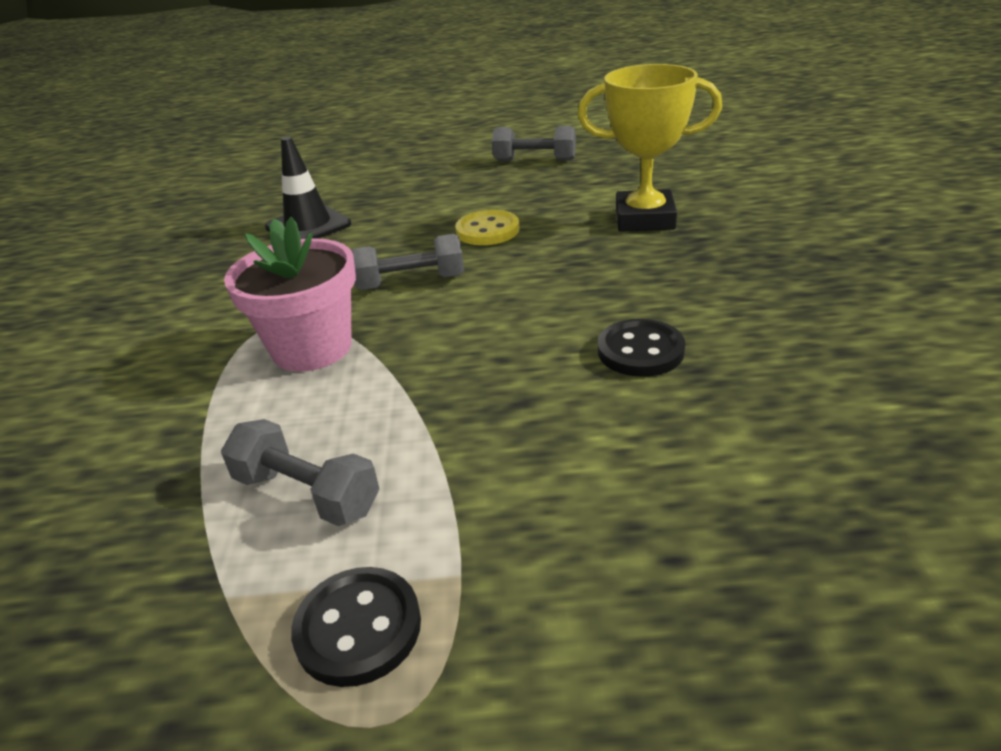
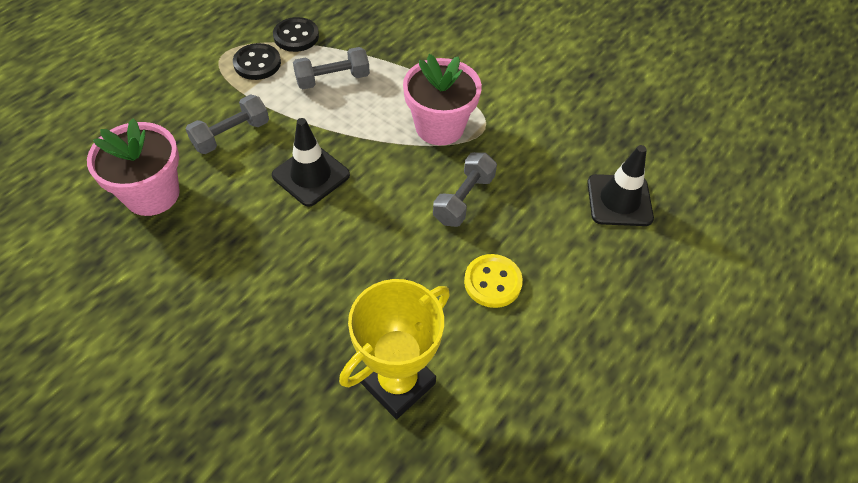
camera: 125 degrees right, 20 degrees up
grey dumbbell [492,126,576,161] -> grey dumbbell moved to [186,95,269,154]
black button [598,319,685,377] -> black button moved to [273,17,319,52]
none -> pink flower pot [87,118,180,216]
none -> black traffic cone [272,118,350,207]

